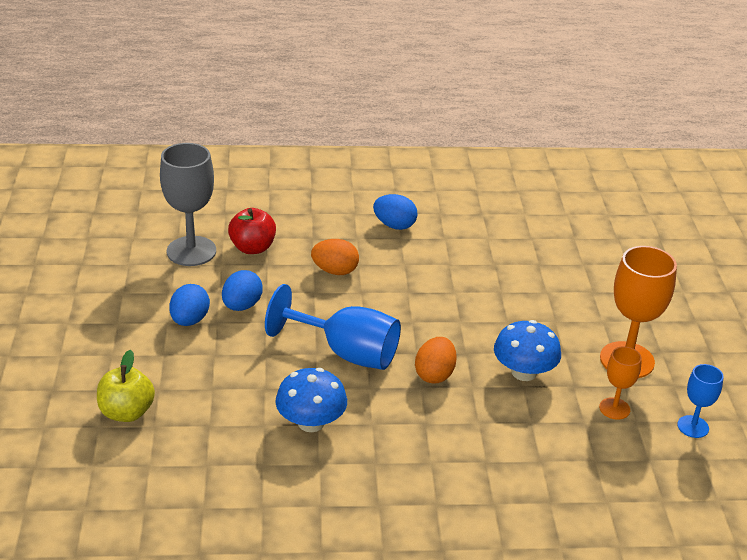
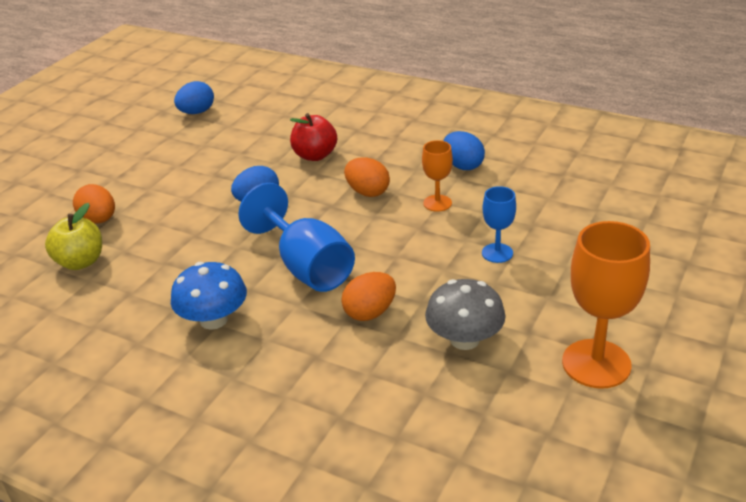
camera: 35 degrees right, 0 degrees up
grey goblet [160,143,216,266] -> none
blue egg [169,284,210,326] -> blue egg moved to [174,81,214,114]
blue mushroom [494,320,561,381] -> grey mushroom [425,279,506,350]
orange goblet [599,346,642,420] -> orange goblet moved to [422,140,453,212]
blue goblet [677,364,724,438] -> blue goblet moved to [482,186,516,263]
none -> orange egg [73,184,115,223]

